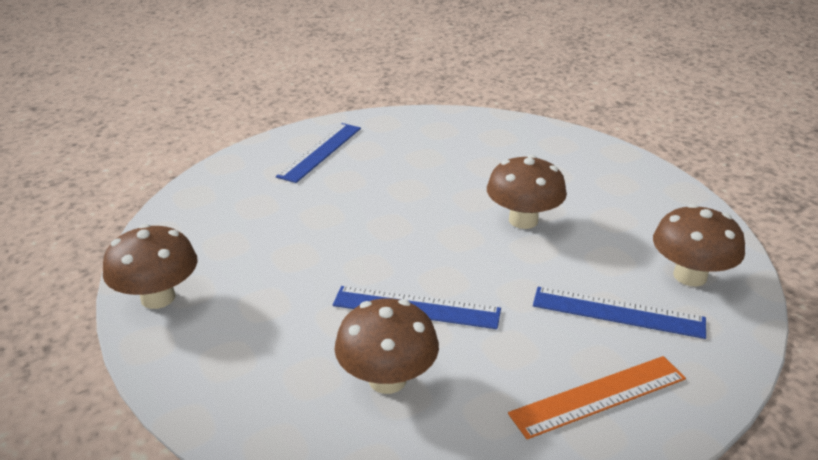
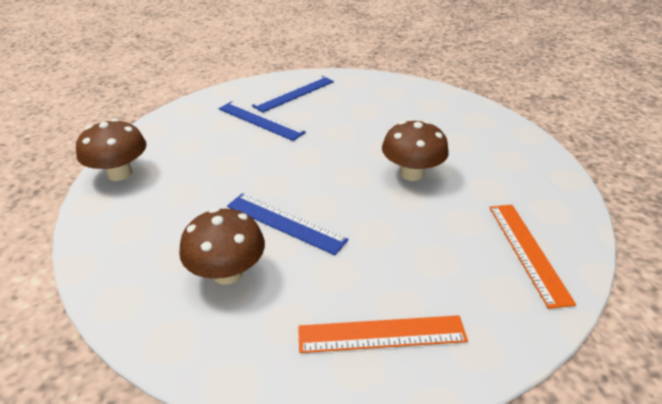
camera: 20 degrees right, 5 degrees up
blue ruler [533,287,706,339] -> blue ruler moved to [219,101,306,141]
brown mushroom [653,204,745,287] -> orange ruler [489,205,576,309]

